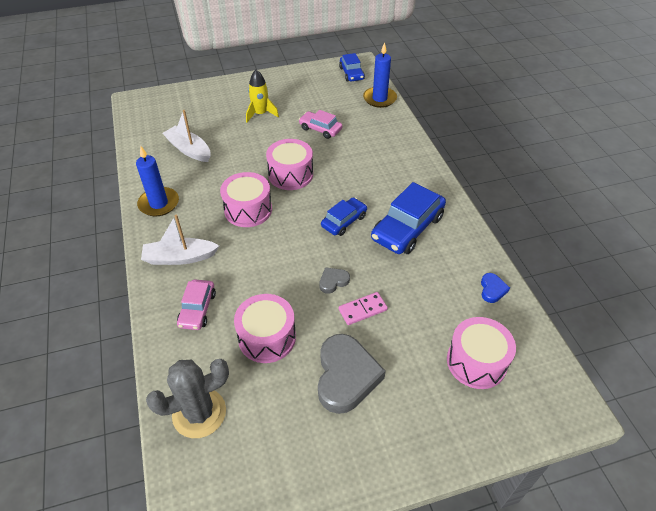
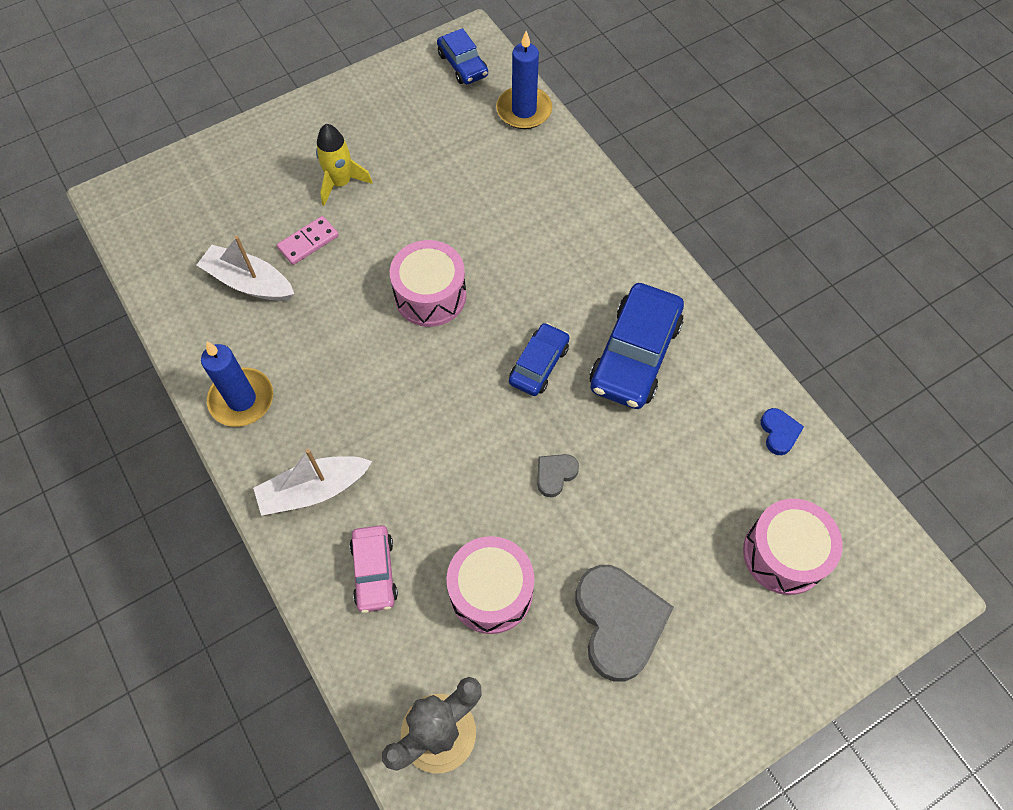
camera: 15 degrees left, 15 degrees up
pink drum [220,172,272,227] -> none
pink car [299,110,342,139] -> none
pink domino [339,292,388,325] -> pink domino moved to [277,216,339,265]

